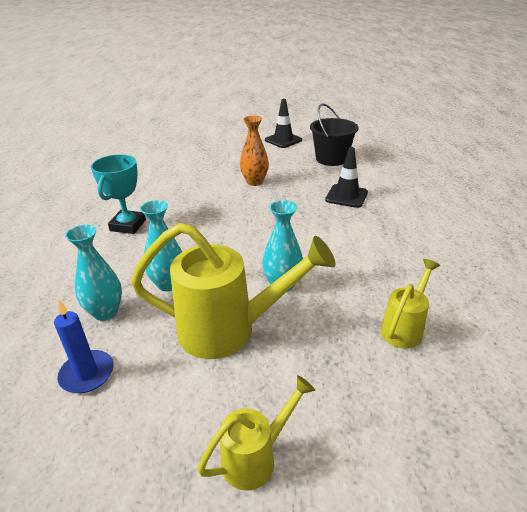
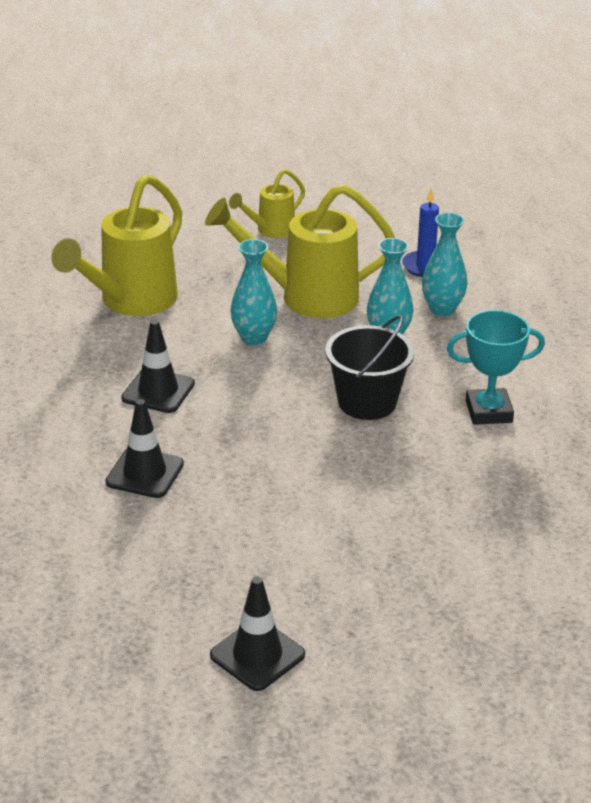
camera: 175 degrees right, 0 degrees up
turquoise trophy [91,154,146,234] -> turquoise trophy turned 75 degrees clockwise [447,310,545,425]
orange vase [240,116,269,186] -> none
black bucket [310,103,359,166] -> black bucket moved to [325,315,414,420]
yellow watering can [381,259,440,349] -> yellow watering can [51,174,182,316], size x1.87
none -> black traffic cone [121,320,195,413]

